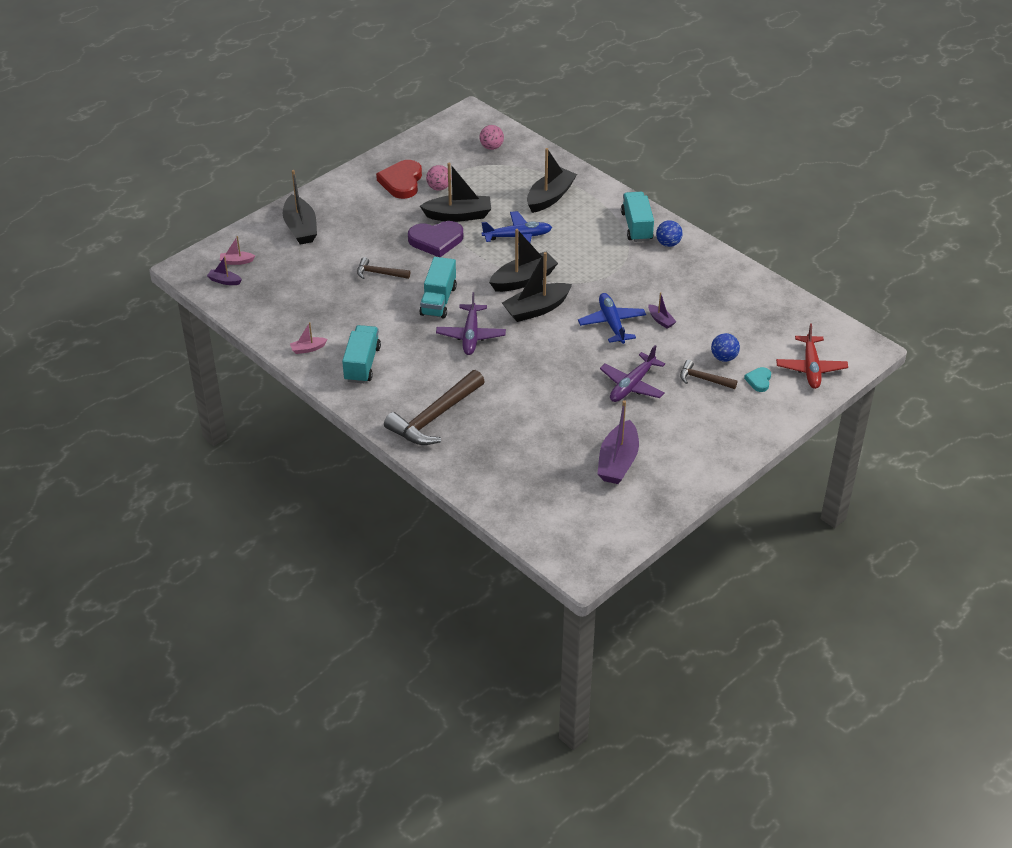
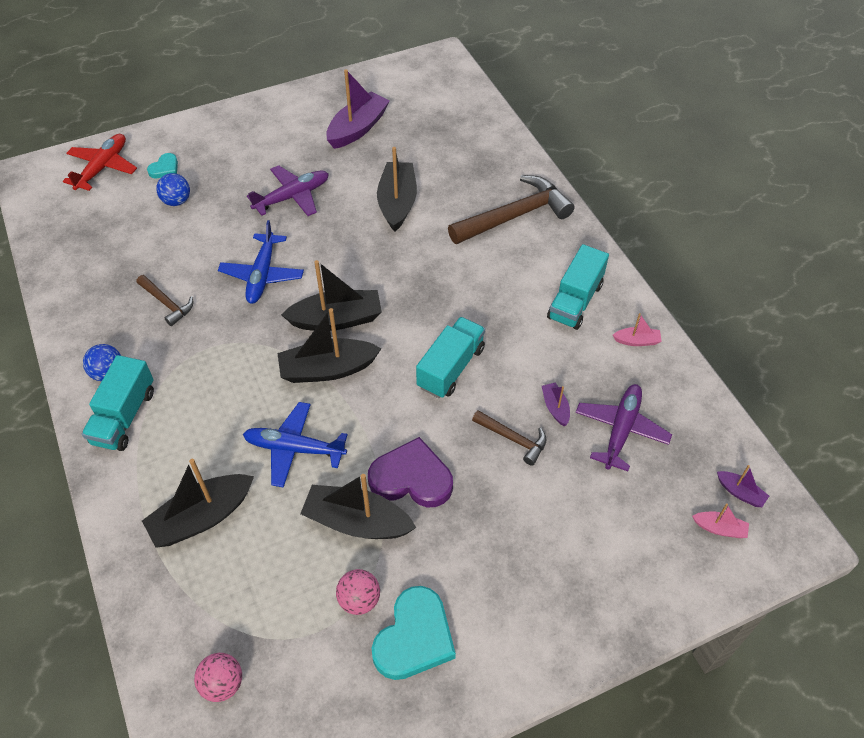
camera: 160 degrees left, 10 degrees up
black boat [283,170,317,245] -> black boat moved to [377,147,417,232]
red heart [376,160,422,199] -> turquoise heart [372,586,456,680]
purple plane [436,292,506,355] -> purple plane moved to [576,384,672,471]
purple boat [648,292,677,329] -> purple boat moved to [542,382,570,426]
brown hammer [680,360,737,389] -> brown hammer moved to [137,275,193,326]

